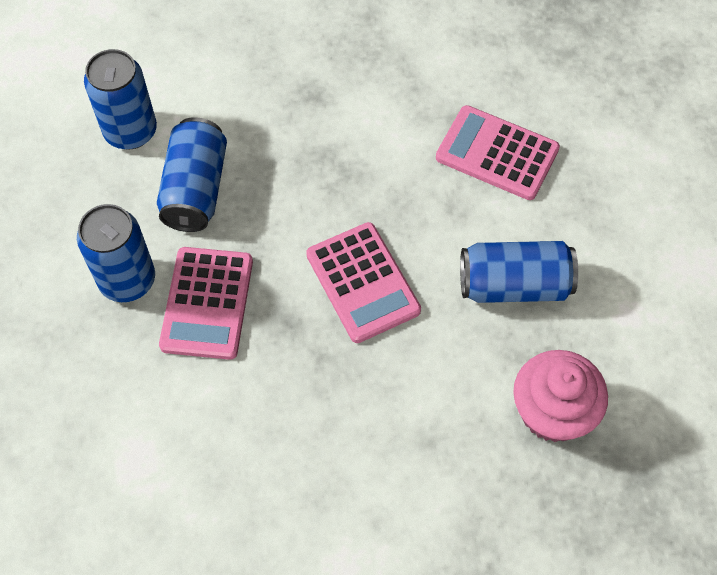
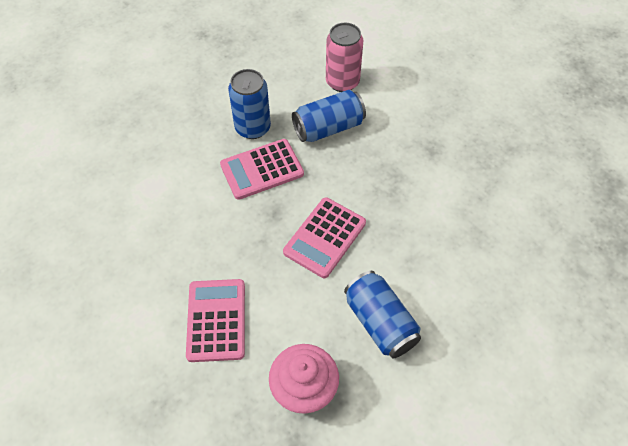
camera: 60 degrees right, 5 degrees down
blue can [84,49,157,149] -> pink can [326,23,363,92]
pink calculator [436,105,560,200] -> pink calculator moved to [186,279,245,362]

